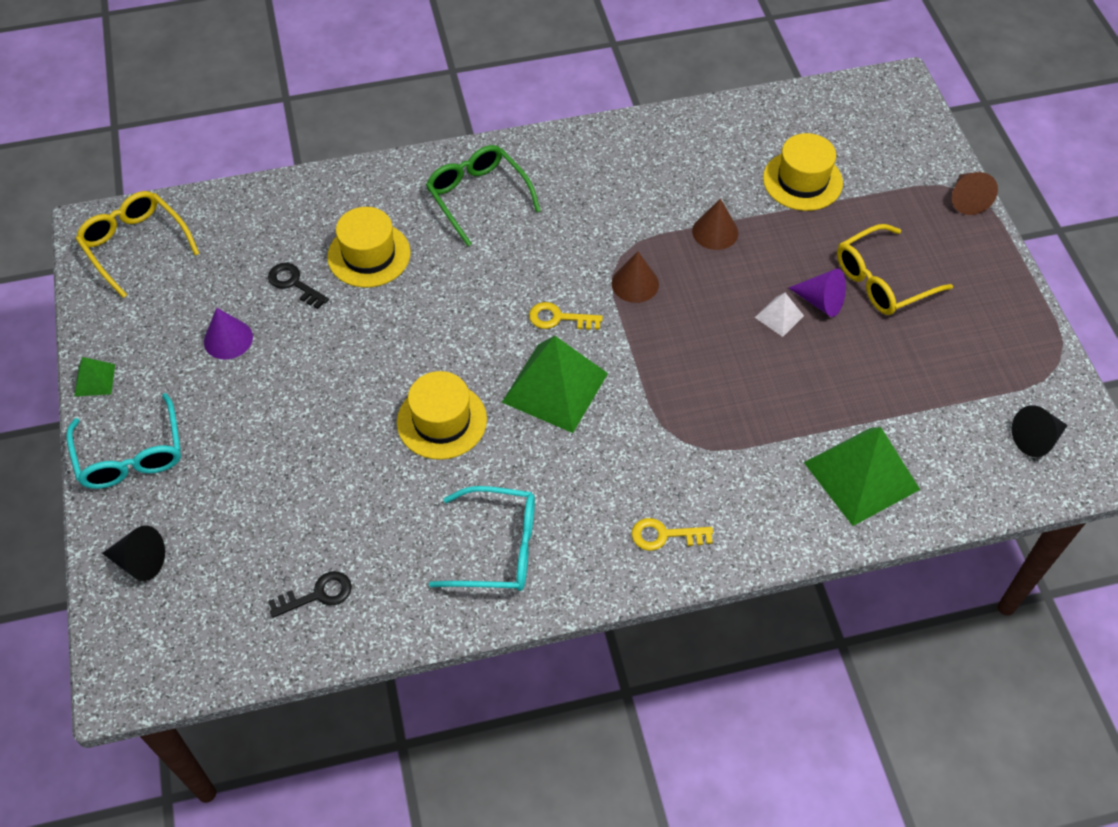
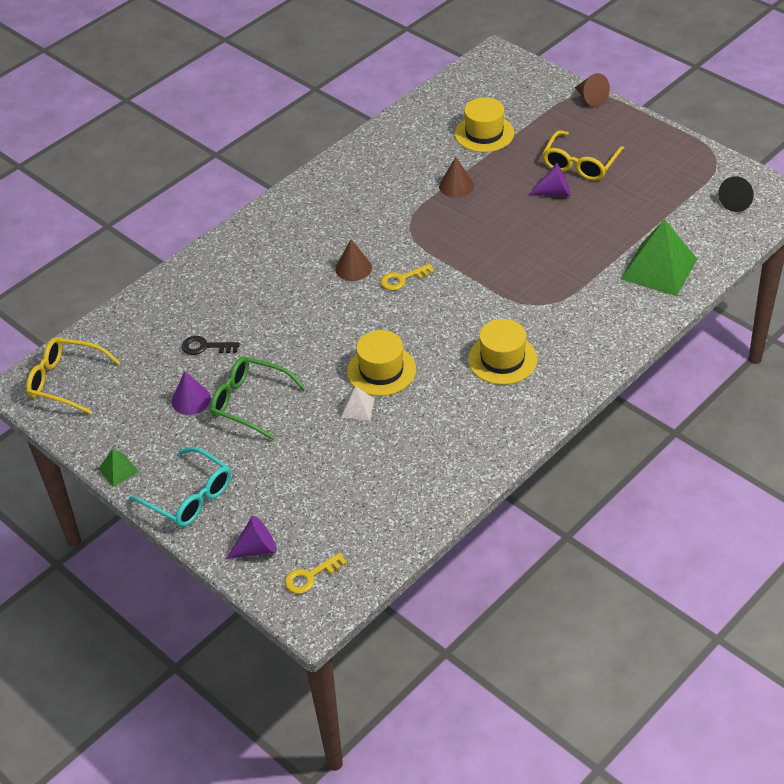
camera: 30 degrees left, 10 degrees down
black cone [102,525,165,581] -> purple cone [226,516,277,559]
black key [268,571,352,618] -> none
yellow hat [327,207,411,288] -> yellow hat moved to [468,319,538,385]
green glasses [426,145,541,246] -> green glasses moved to [210,357,306,440]
turquoise glasses [429,486,535,591] -> none
green pyramid [502,336,608,433] -> none
brown cone [612,251,659,303] -> brown cone moved to [335,239,372,281]
yellow key [632,518,713,551] -> yellow key moved to [285,553,347,594]
white pyramid [755,293,804,337] -> white pyramid moved to [341,386,375,420]

